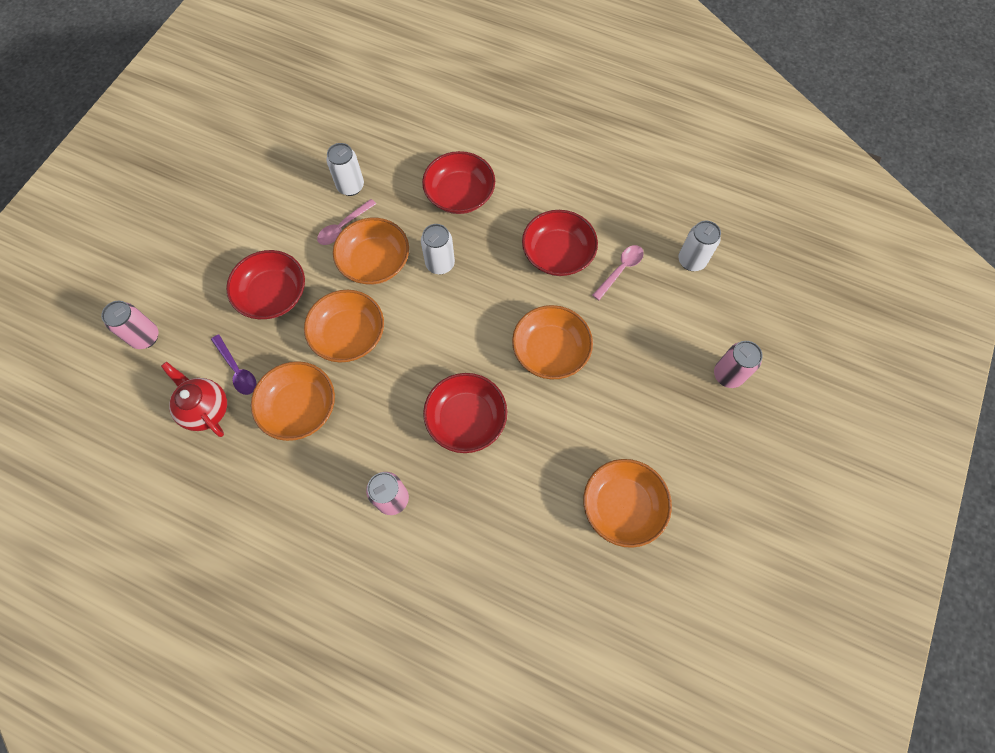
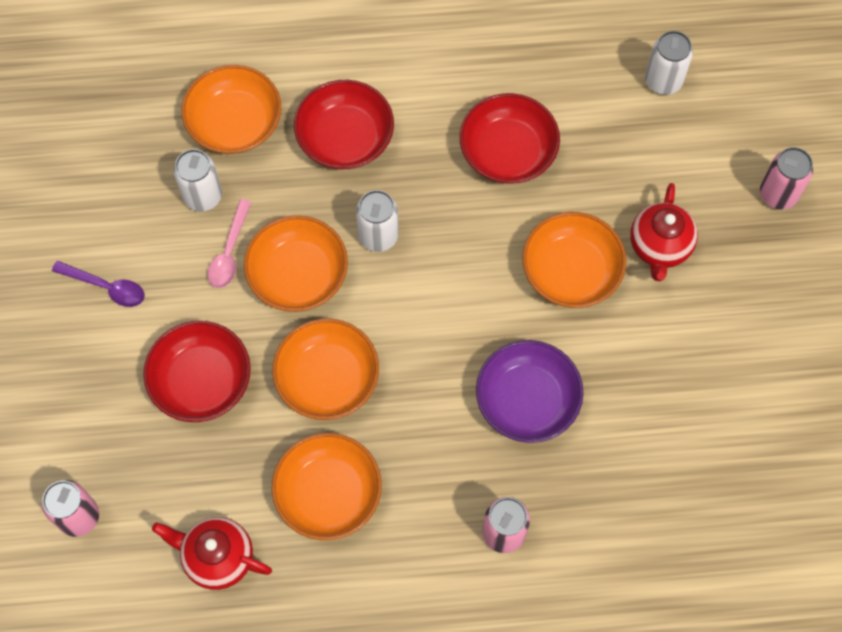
camera: 30 degrees left, 0 degrees up
purple spoon [211,334,257,395] -> purple spoon moved to [52,261,145,307]
red bowl [423,373,507,453] -> purple bowl [476,340,584,443]
orange bowl [583,459,672,548] -> orange bowl moved to [182,65,281,154]
pink spoon [592,245,644,300] -> none
none -> red teapot [630,183,698,281]

